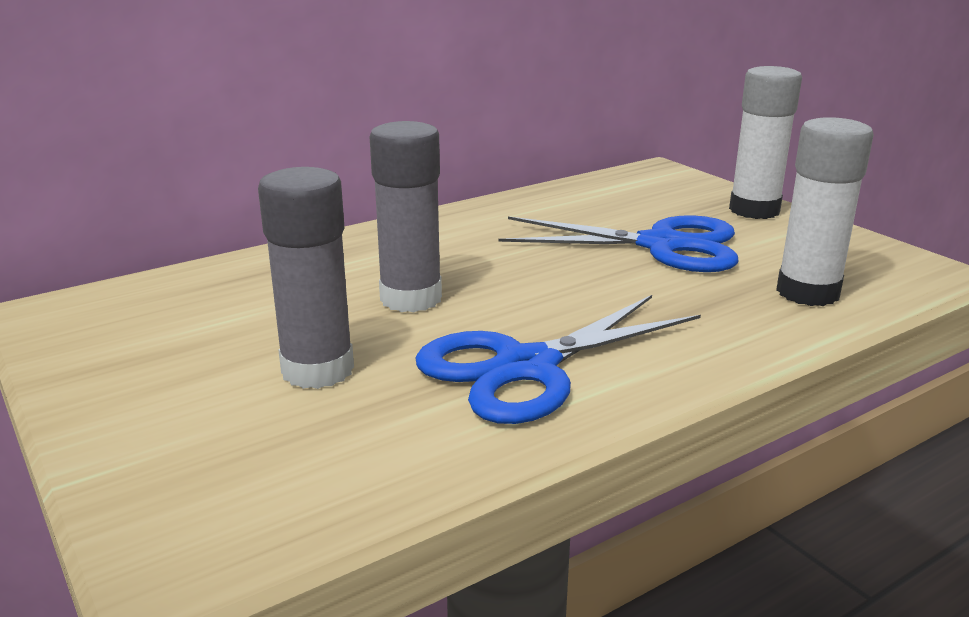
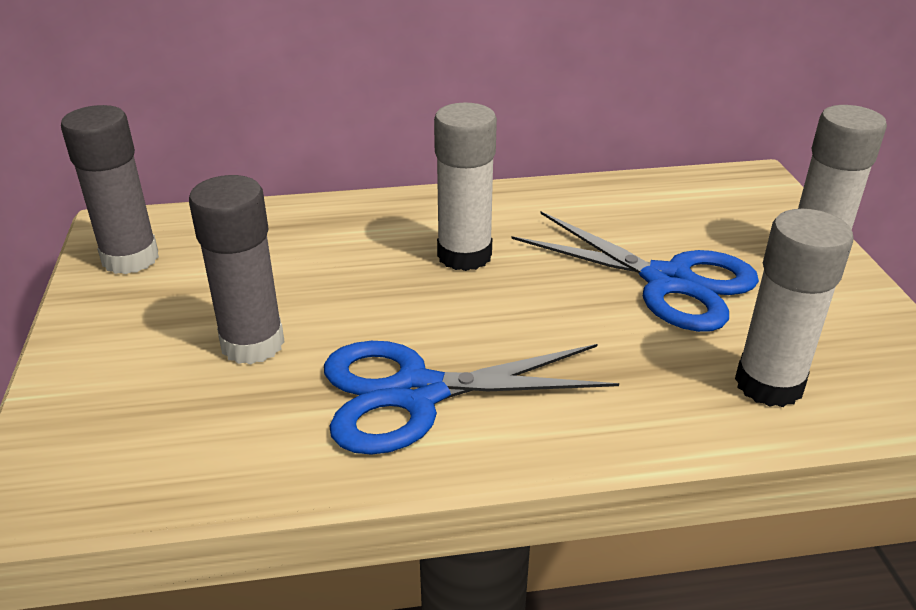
camera: 25 degrees right, 10 degrees up
grey glue stick [370,121,442,312] -> grey glue stick moved to [61,105,159,274]
none -> white glue stick [434,103,497,271]

